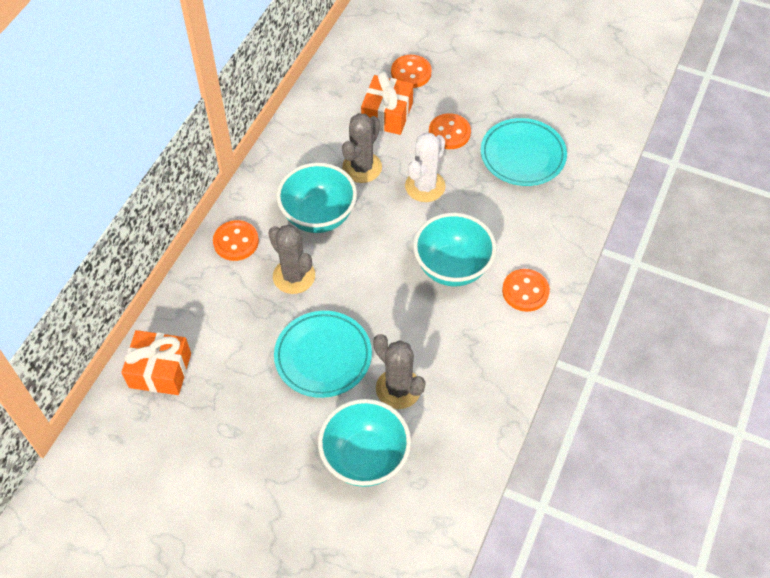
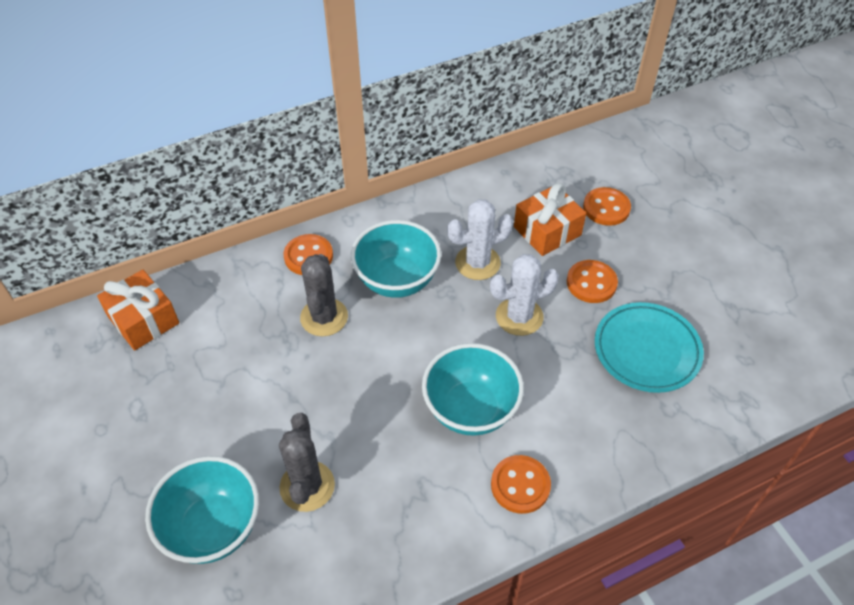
camera: 40 degrees right, 5 degrees down
turquoise plate [274,311,372,398] -> none
grey cactus [342,113,382,183] -> white cactus [447,199,513,280]

